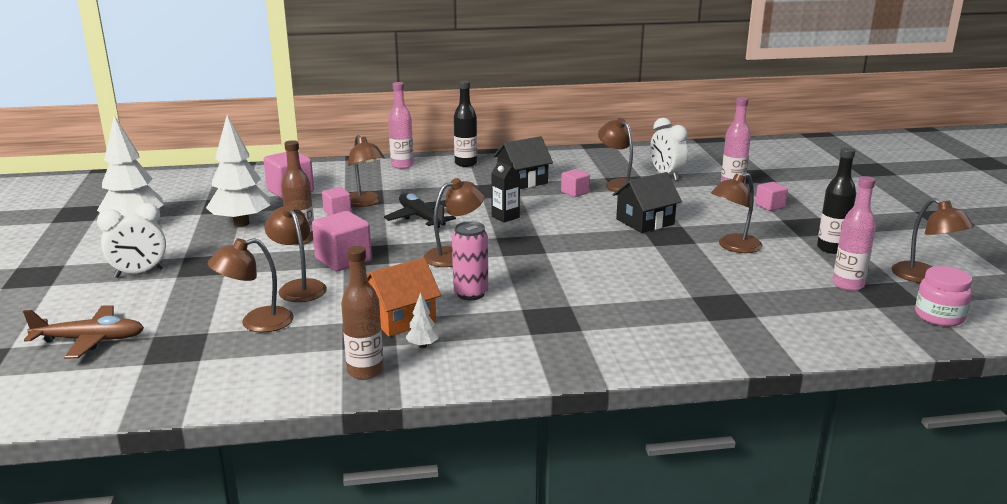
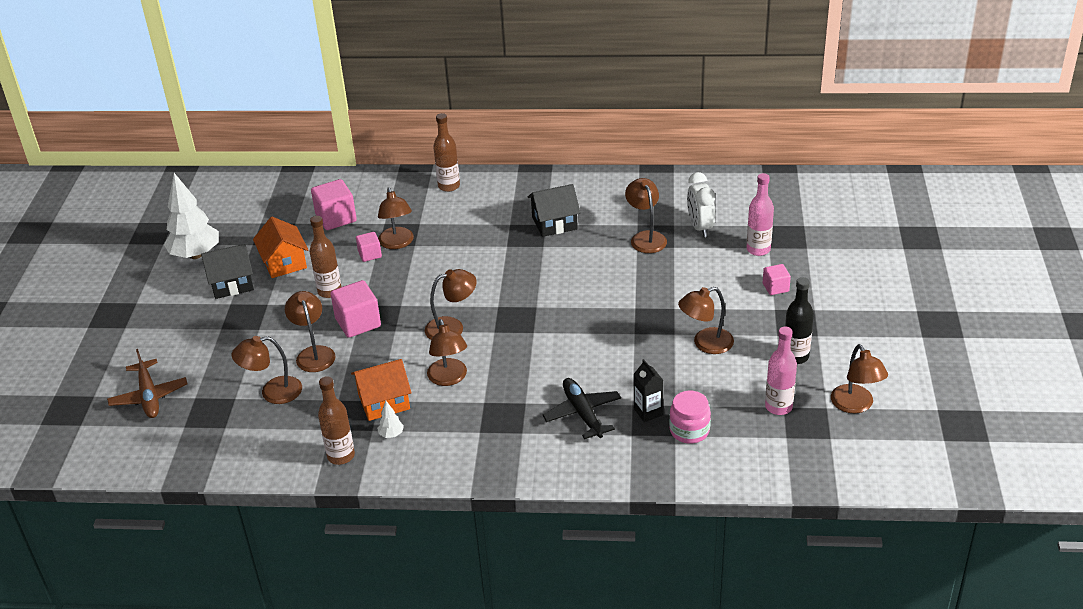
camera: 15 degrees right, 15 degrees up
brown plane [23,305,144,359] -> brown plane turned 60 degrees clockwise [107,349,188,418]
white clock [97,203,166,278] -> none
white tree [206,115,270,227] -> orange house [253,217,308,278]
black plane [384,193,456,228] -> black plane moved to [543,378,621,439]
pink bottle [388,82,414,169] -> brown bottle [433,113,460,192]
pink can [452,221,488,300] -> brown lamp [427,319,467,386]
black bottle [454,80,477,167] -> none
black carton [491,157,520,222] -> black carton moved to [634,359,663,422]
pink cube [561,169,590,197] -> none
black house [612,172,682,233] -> black house moved to [201,244,254,299]
pink jar [915,266,972,326] -> pink jar moved to [669,391,711,444]

